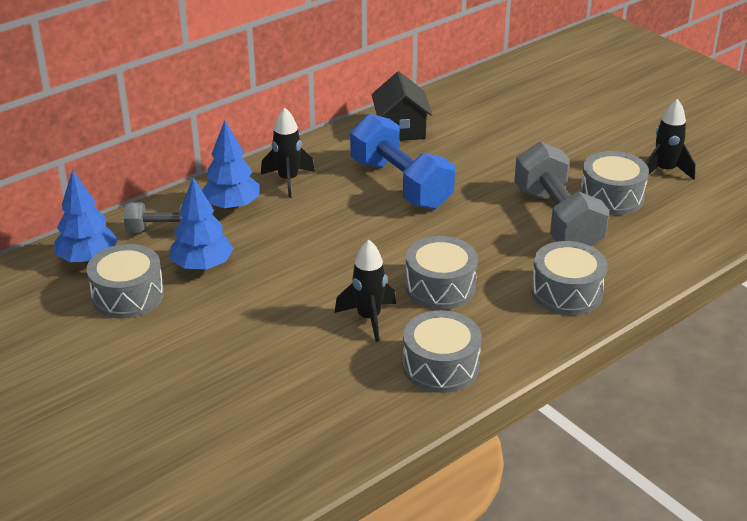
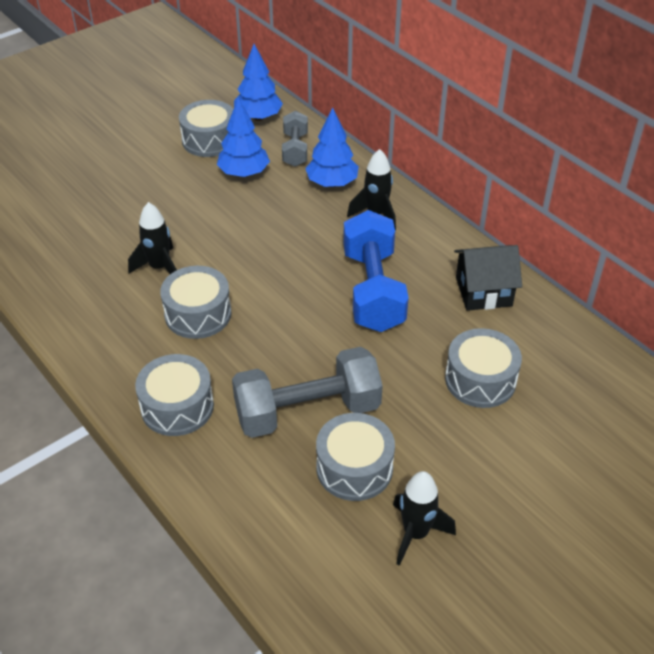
camera: 90 degrees right, 10 degrees up
blue dumbbell [350,114,455,210] -> blue dumbbell turned 60 degrees counterclockwise [343,210,409,332]
grey drum [403,310,482,393] -> grey drum moved to [445,328,522,408]

